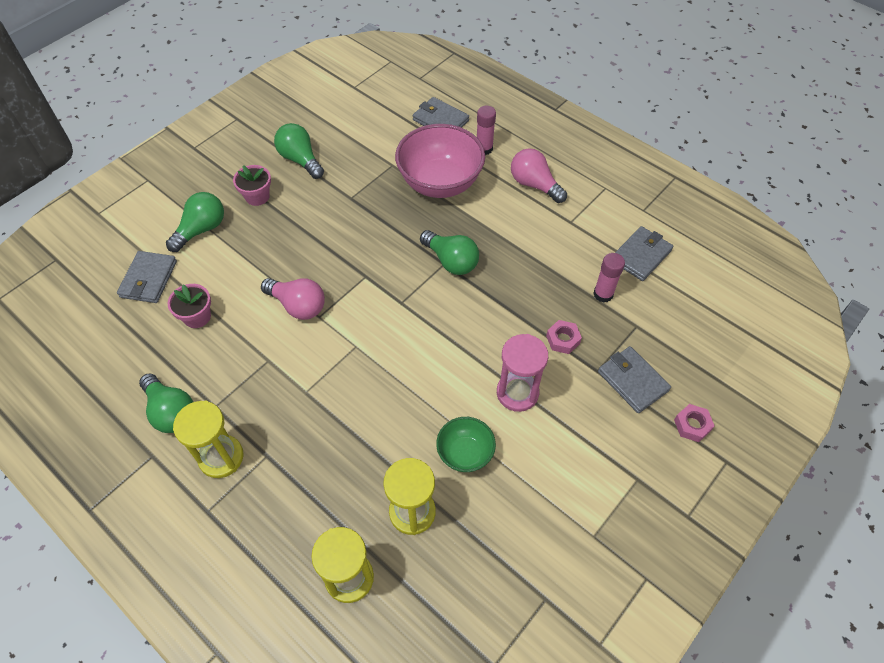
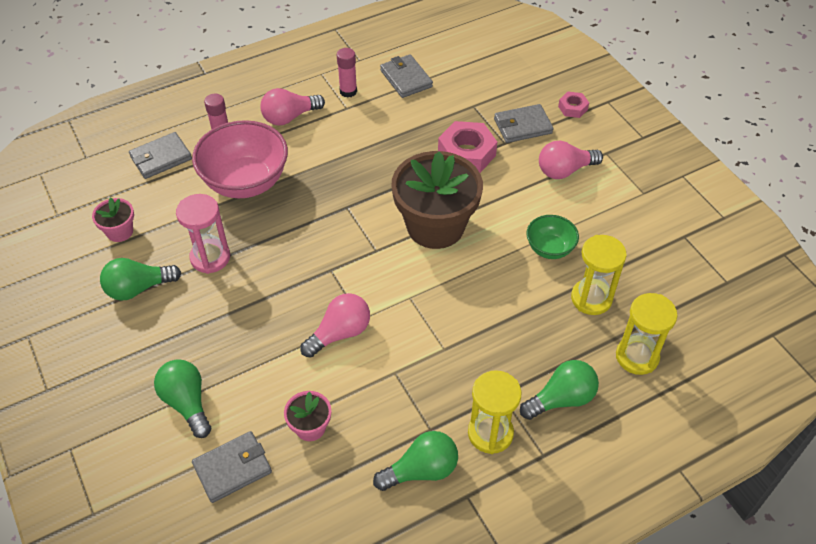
camera: 70 degrees left, 5 degrees down
grey wallet [117,251,177,303] -> grey wallet turned 60 degrees counterclockwise [192,431,272,503]
pink flower pot [233,165,271,206] -> pink flower pot moved to [92,197,134,242]
green light bulb [420,230,479,275] -> green light bulb moved to [520,360,599,420]
pink hourglass [497,334,548,412] -> pink hourglass moved to [176,194,230,274]
pink nut [546,320,582,354] -> pink nut [438,121,497,173], size x1.89
pink glue stick [593,253,625,303] -> pink glue stick moved to [337,48,357,98]
none -> brown flower pot [391,151,483,249]
none -> pink light bulb [539,141,603,179]

